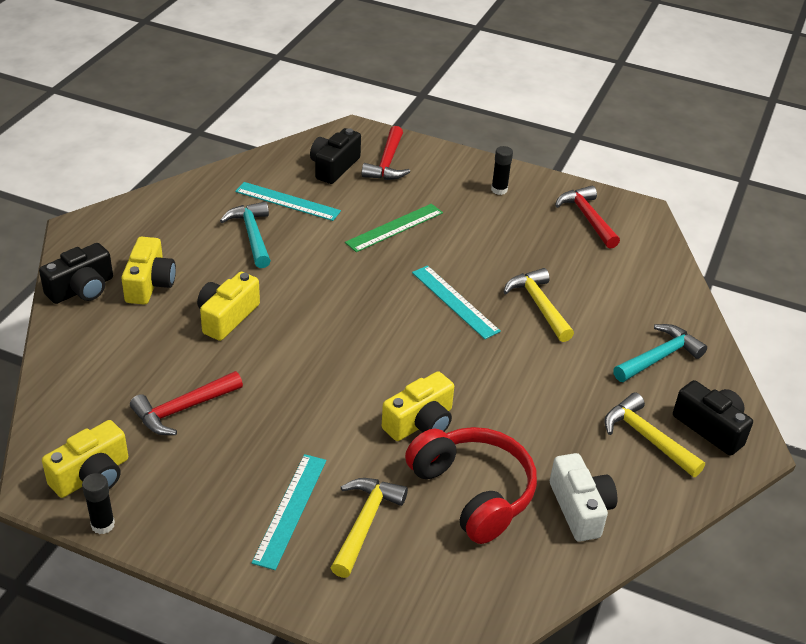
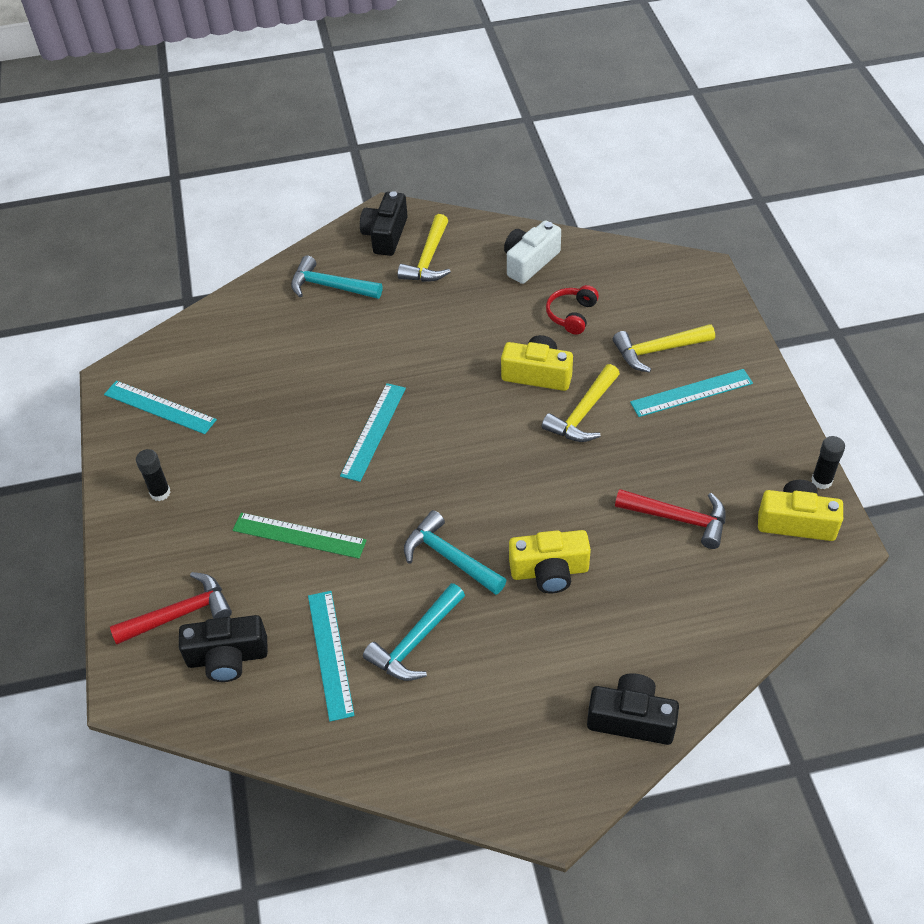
camera: 120 degrees left, 10 degrees up
yellow camera [121,237,176,305] -> none
red headphones [405,427,537,544] -> red headphones [546,285,599,335], size x0.52
yellow hammer [503,268,574,342] -> yellow hammer moved to [542,364,620,442]
red hammer [555,186,620,249] -> turquoise ruler [104,381,217,434]
none -> turquoise hammer [404,510,506,595]

